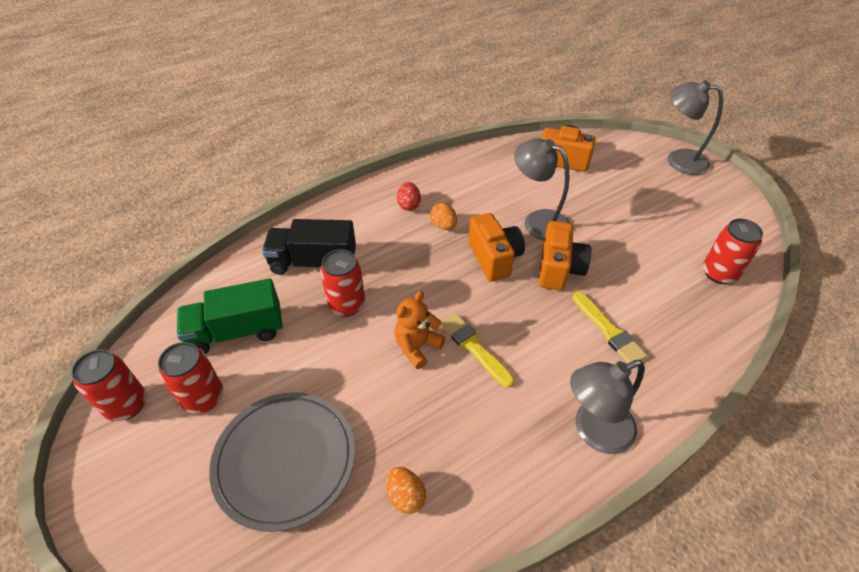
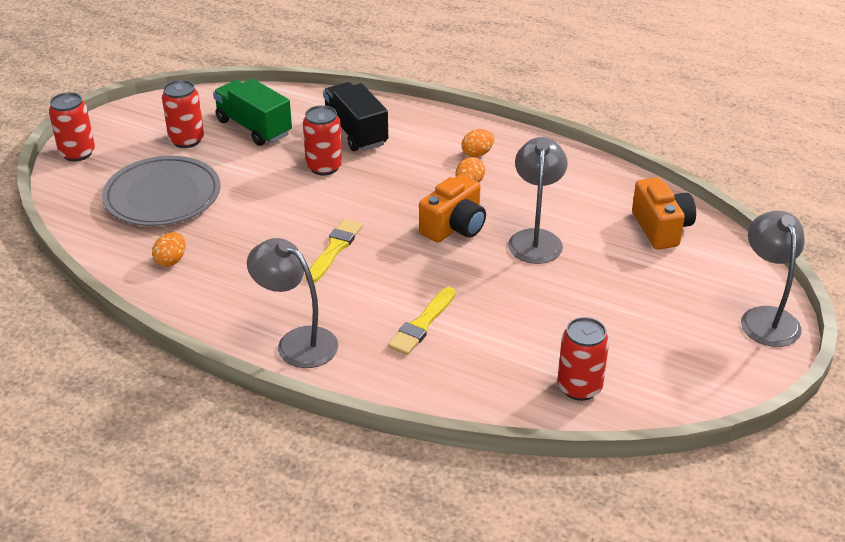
camera: 60 degrees right, 10 degrees down
red can [71,349,146,421] -> red can moved to [49,92,95,161]
orange teddy bear [395,291,445,369] -> none
red egg [397,182,421,211] -> orange egg [461,129,494,158]
orange camera [539,221,591,290] -> none

